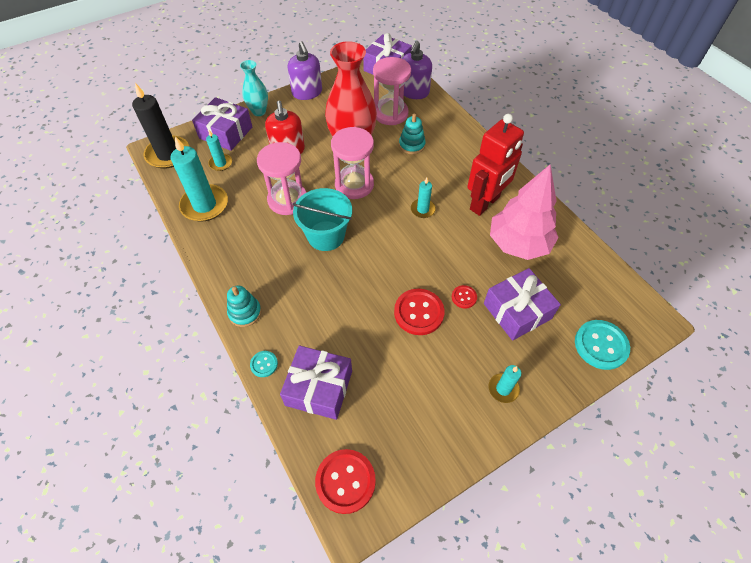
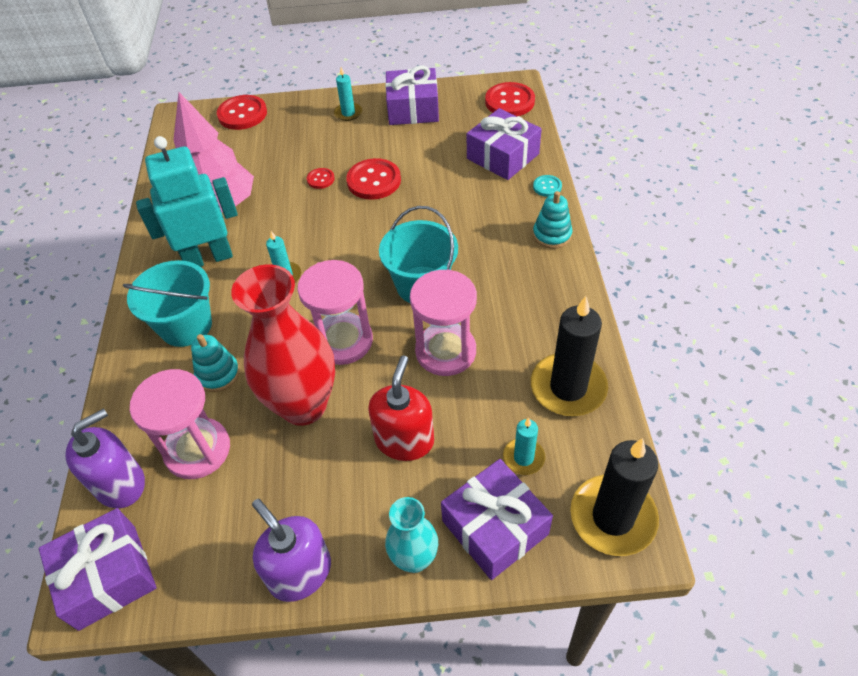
camera: 150 degrees left, 5 degrees down
turquoise candle [171,136,228,222] -> black candle [531,296,608,416]
purple soap dispenser [288,41,322,100] -> purple soap dispenser turned 45 degrees counterclockwise [252,499,331,602]
red robot [467,114,524,216] -> turquoise robot [136,136,238,267]
purple gift [484,268,561,341] -> purple gift moved to [385,66,439,125]
turquoise button [575,320,630,370] -> red button [217,95,267,130]
none -> turquoise bucket [123,260,212,347]

